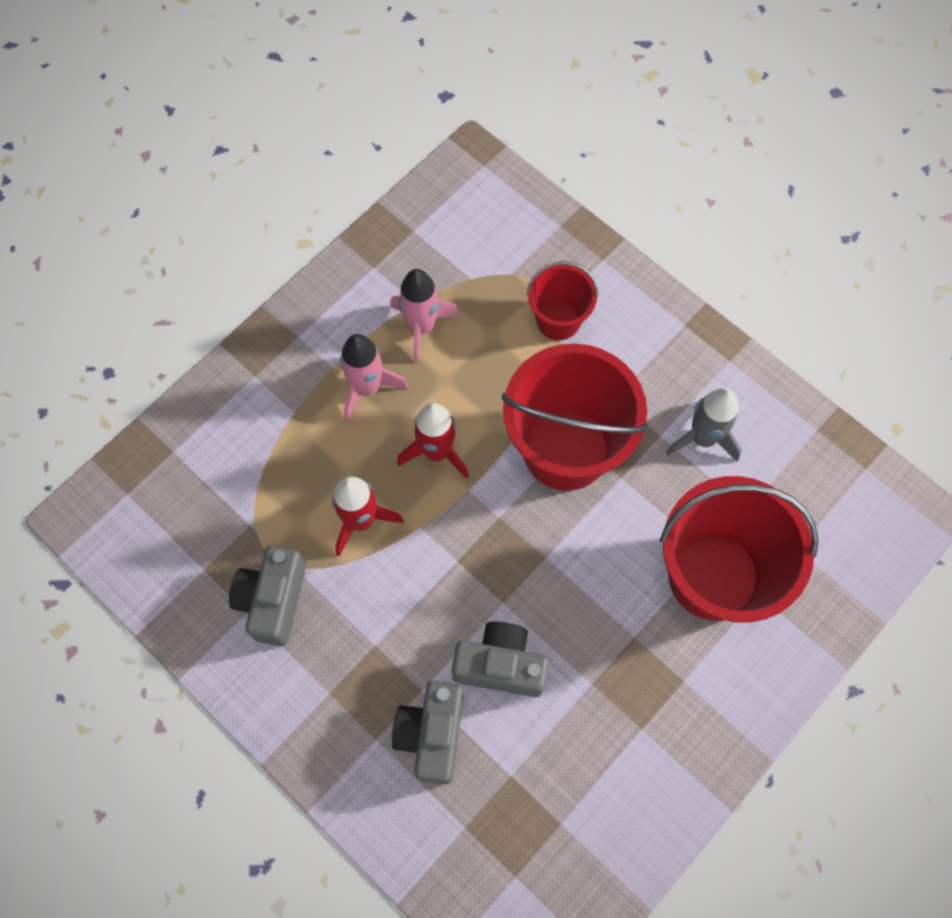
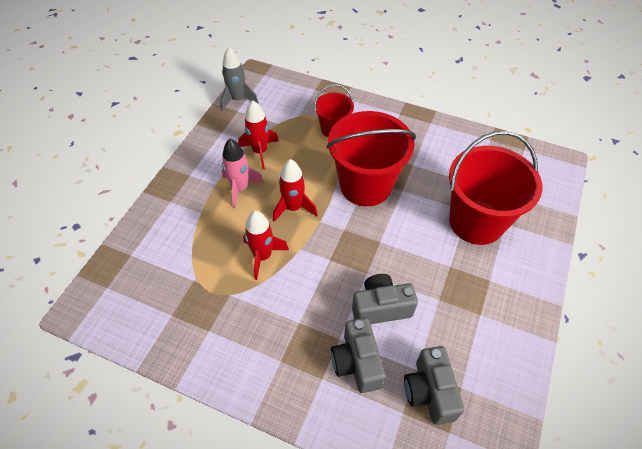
camera: 20 degrees left, 15 degrees down
grey camera [229,545,306,646] -> grey camera moved to [404,346,464,425]
pink rocket [390,269,459,363] -> red rocket [238,100,279,169]
grey rocket [666,388,742,462] -> grey rocket moved to [220,47,259,111]

